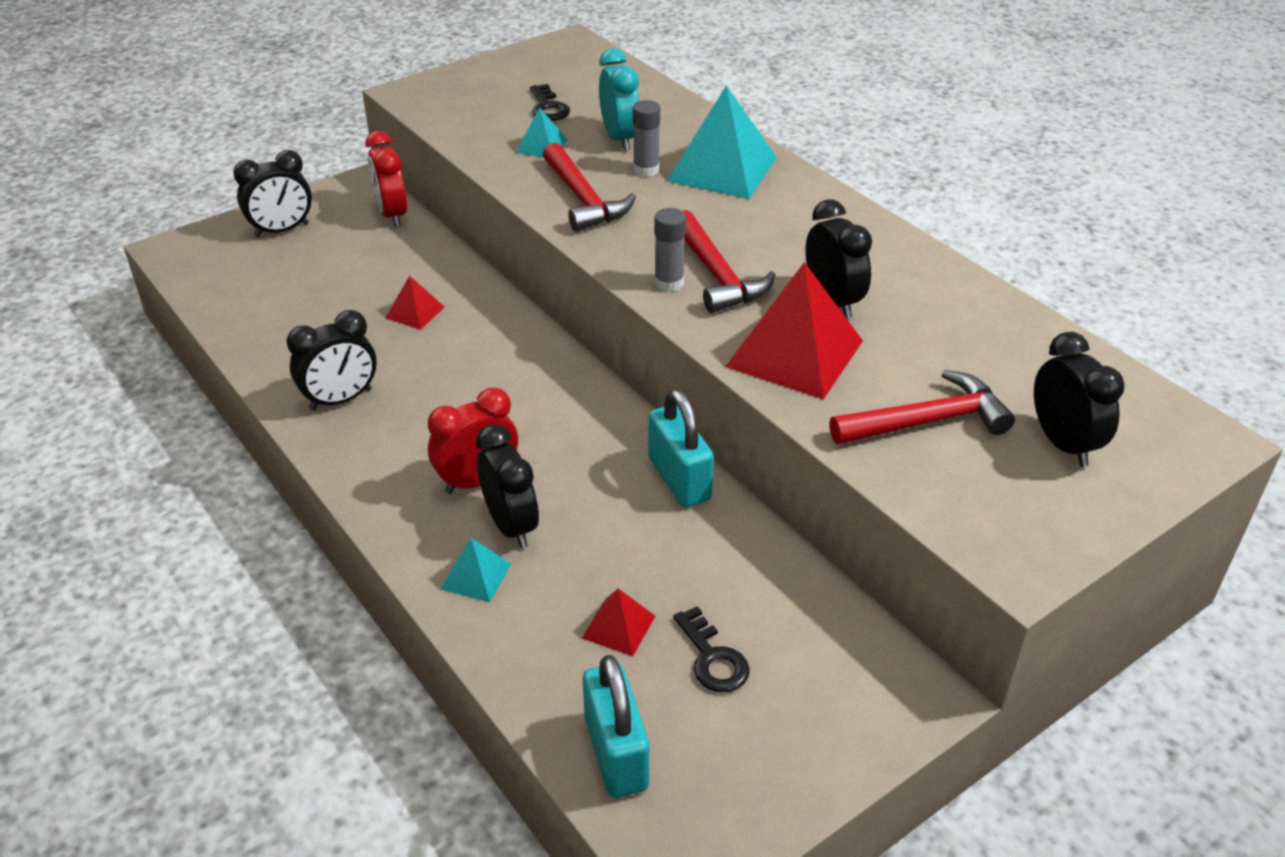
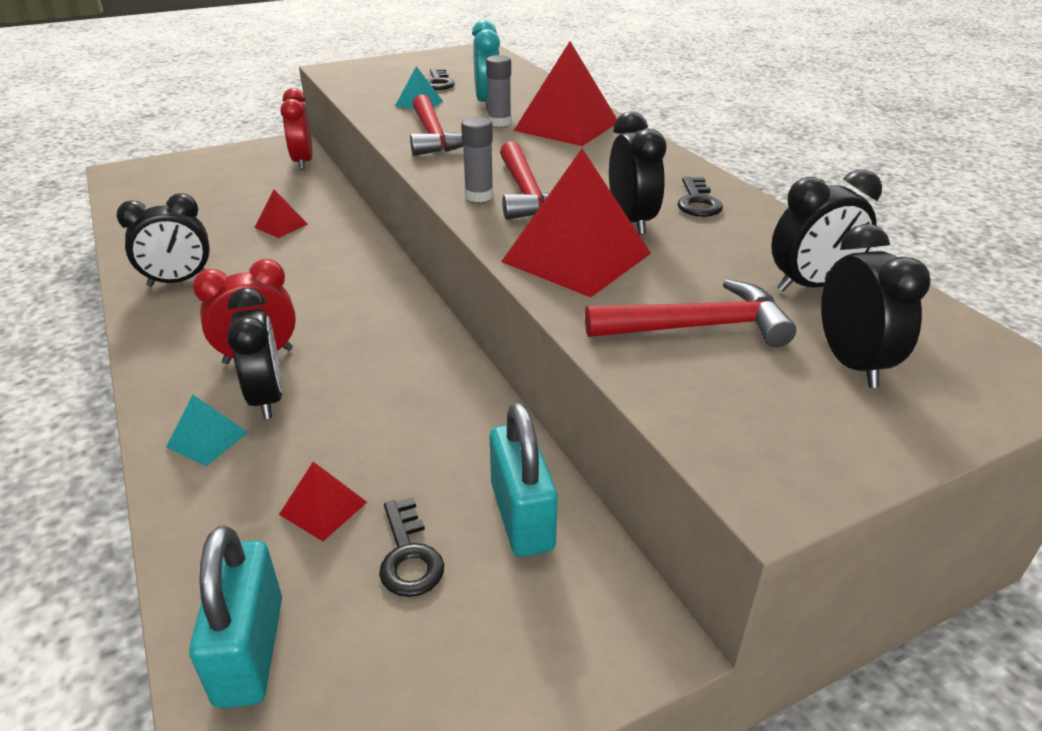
camera: 10 degrees right, 5 degrees down
black clock [233,150,312,237] -> black clock moved to [771,169,882,291]
turquoise padlock [648,389,714,507] -> turquoise padlock moved to [490,403,558,557]
turquoise pyramid [667,85,777,199] -> red pyramid [513,41,617,146]
none -> black key [677,177,723,217]

